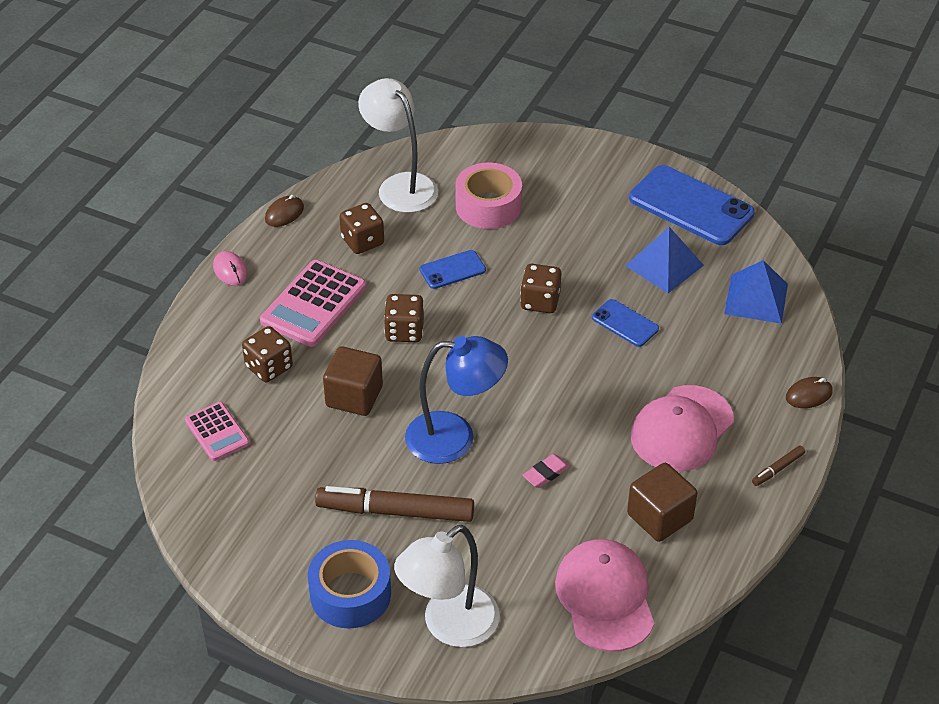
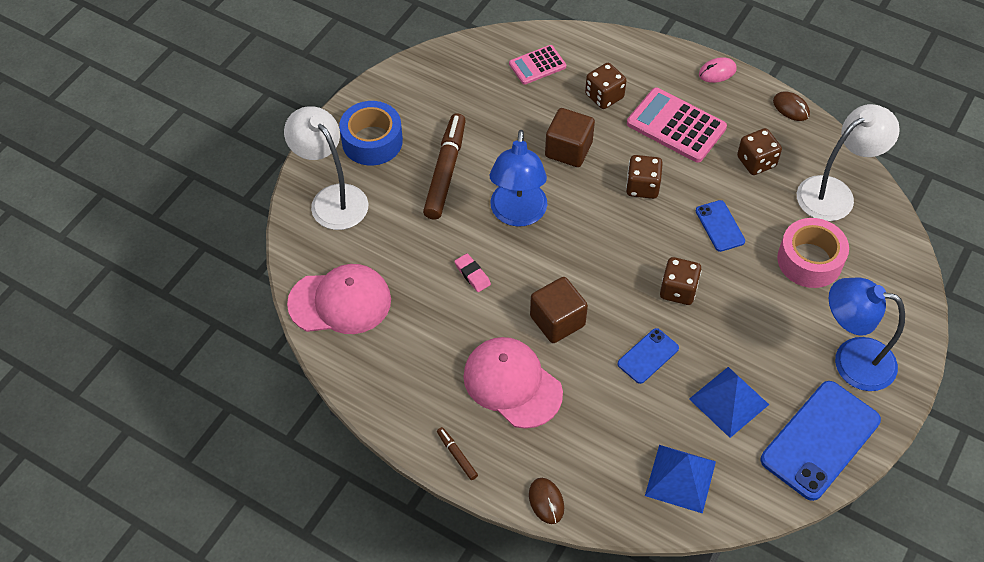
camera: 95 degrees right, 10 degrees up
brown cube [627,463,697,542] -> brown cube moved to [530,277,588,343]
none -> blue lamp [829,278,905,391]

